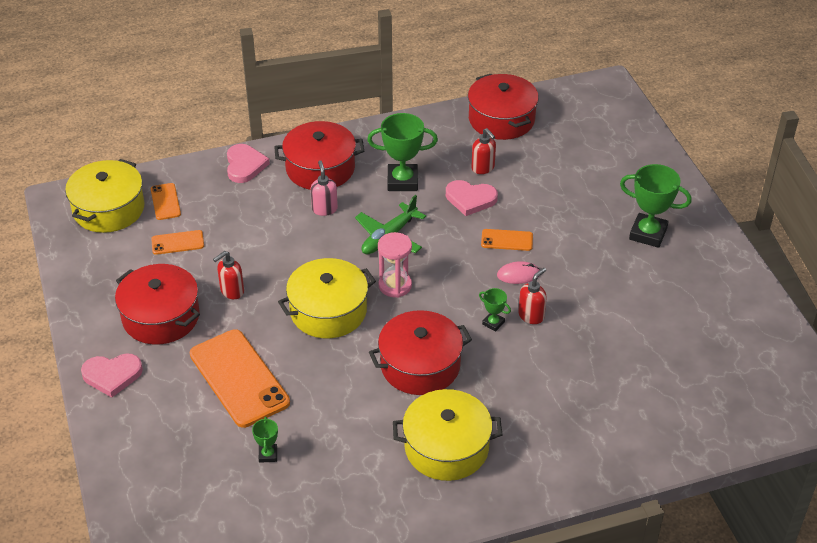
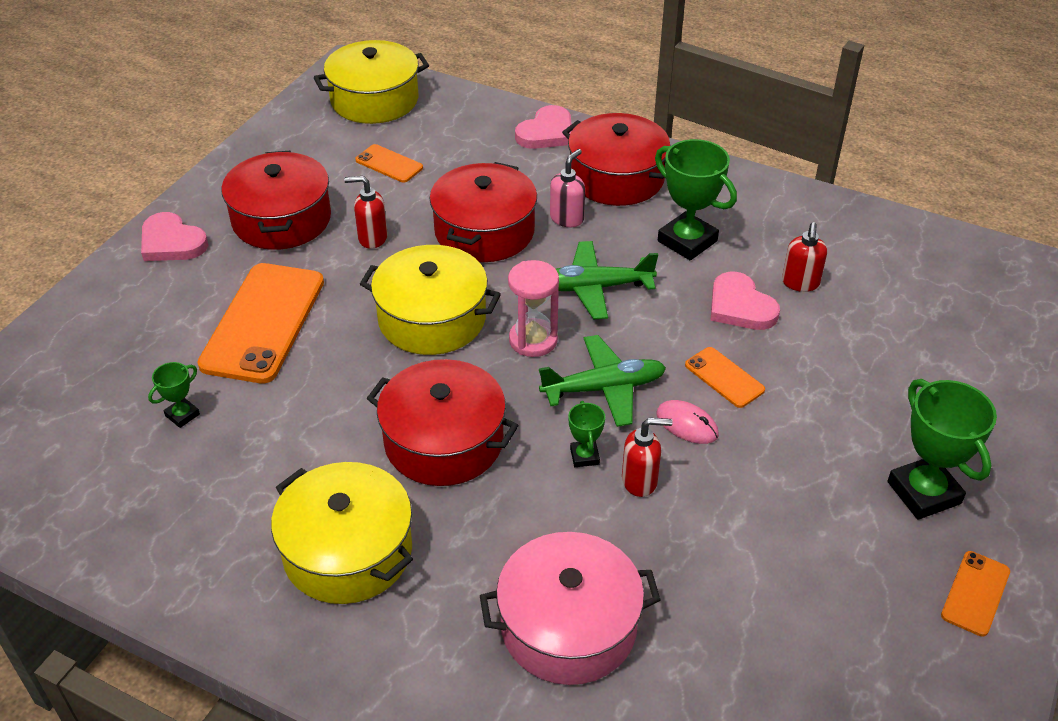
camera: 45 degrees right, 0 degrees up
orange phone [151,183,181,220] -> orange phone moved to [941,551,1010,637]
red pot [468,74,539,140] -> red pot moved to [429,162,537,262]
none -> pink pot [480,532,660,685]
none -> green plane [539,335,666,427]

